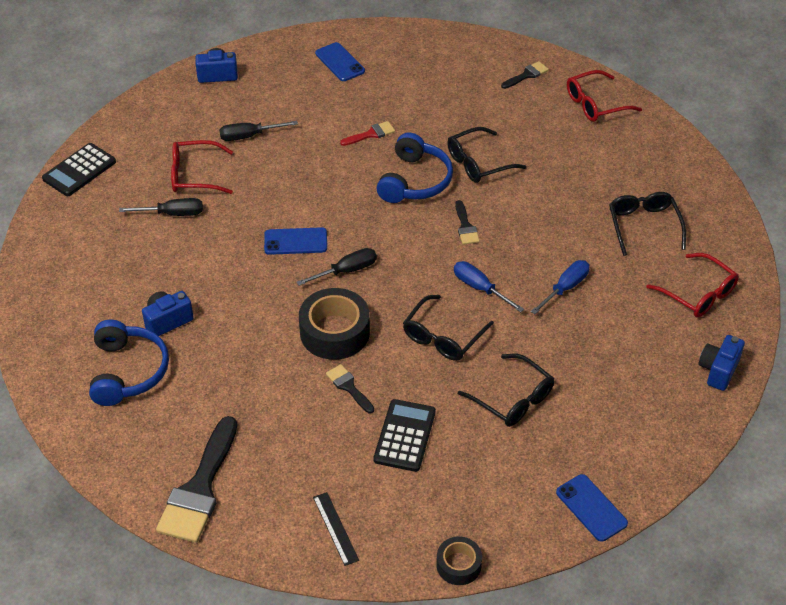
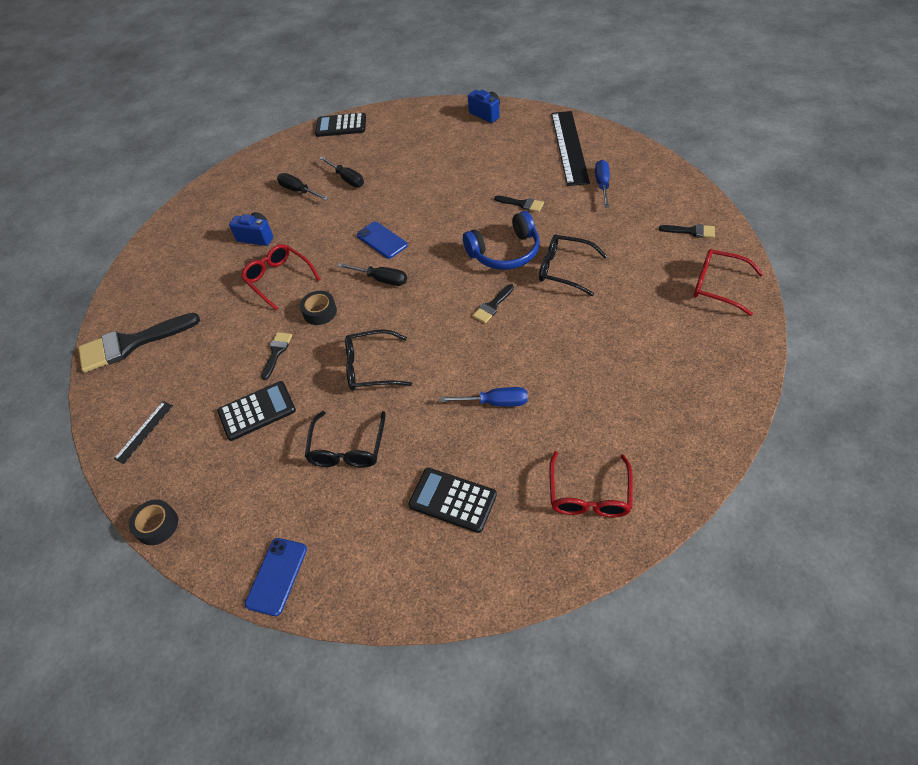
camera: 55 degrees right, 5 degrees up
blue headphones [89,320,169,406] -> none
red glasses [171,140,233,194] -> red glasses moved to [241,244,321,310]
black screwdriver [219,121,298,141] -> black screwdriver moved to [277,173,328,200]
black tape [299,288,370,360] -> black tape [300,291,337,325], size x0.56
blue phone [315,42,365,81] -> black ruler [551,111,590,186]
red brush [340,121,395,146] -> black brush [494,195,544,212]
blue screwdriver [454,261,524,312] -> blue screwdriver moved to [595,160,610,208]
black glasses [609,192,686,256] -> none
blue camera [699,335,745,391] -> none
none -> black calculator [408,468,497,533]

